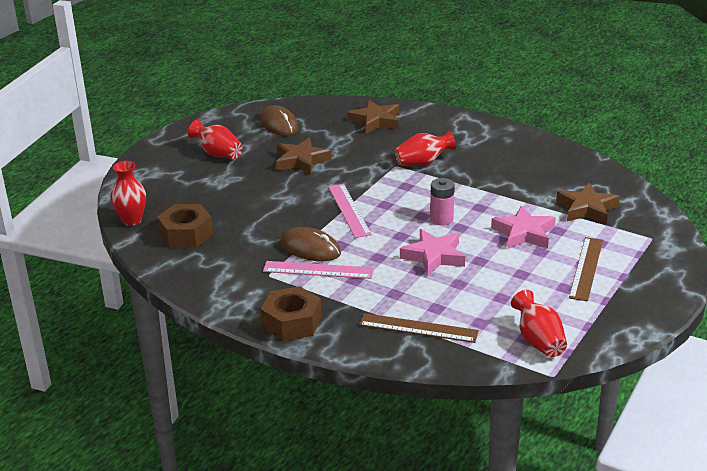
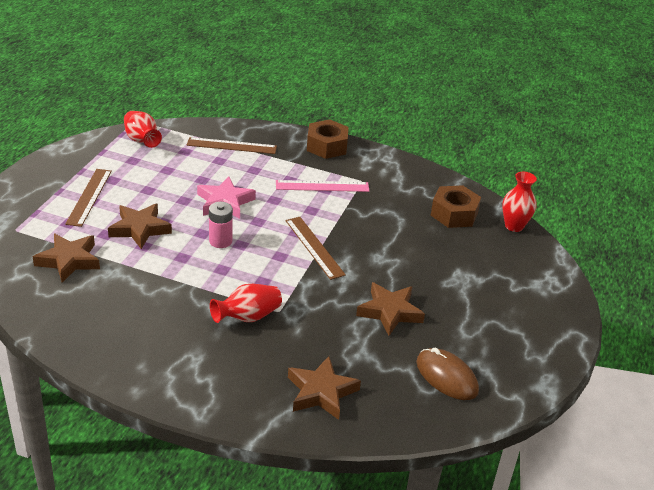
camera: 165 degrees right, 5 degrees up
red vase [188,120,243,159] -> none
brown mouse [280,227,341,261] -> none
pink ruler [328,184,372,238] -> brown ruler [285,217,346,280]
pink star [491,206,556,249] -> brown star [108,203,172,249]

